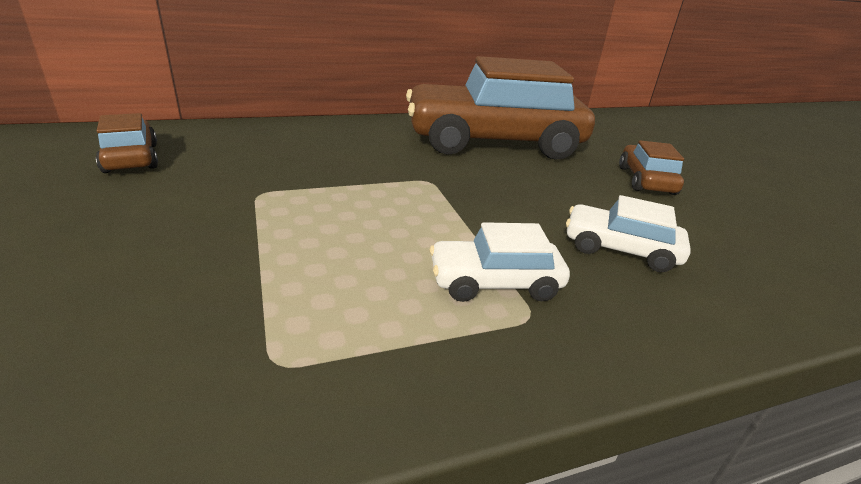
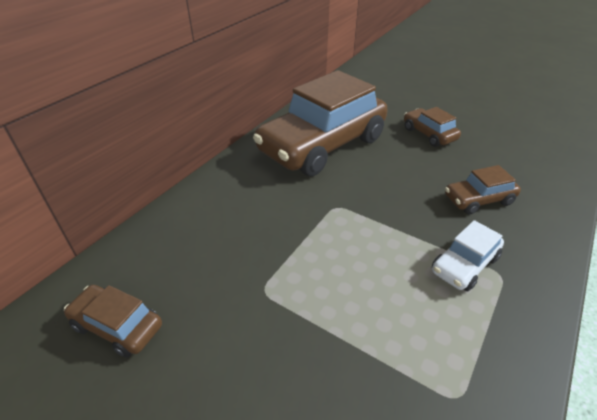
camera: 35 degrees left, 10 degrees up
white car [566,195,691,272] -> brown car [445,165,521,214]

